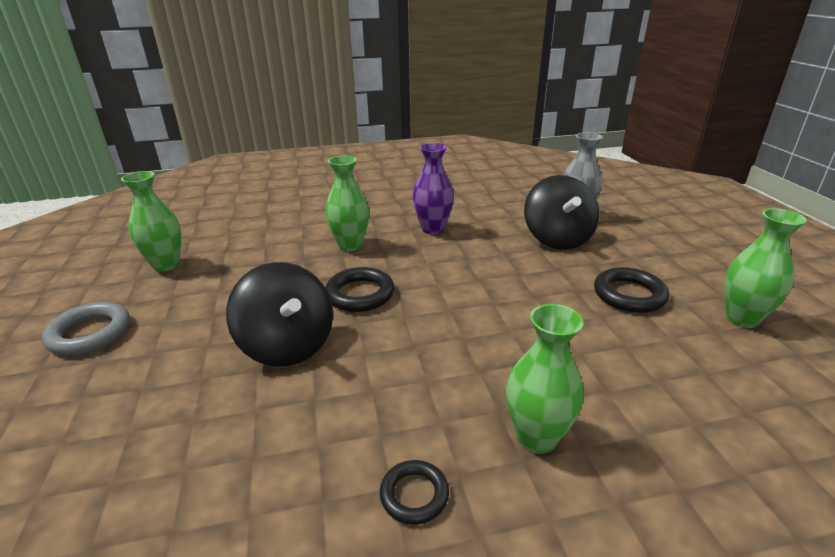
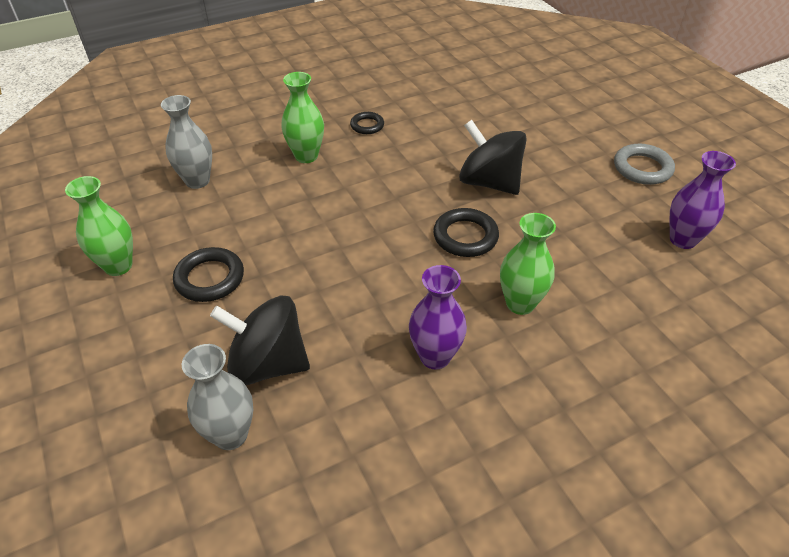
camera: 165 degrees right, 15 degrees up
green vase [121,171,181,272] -> purple vase [669,151,736,249]
black spinning top [524,175,599,250] -> black spinning top turned 60 degrees counterclockwise [210,295,310,385]
none -> grey vase [161,95,212,189]

